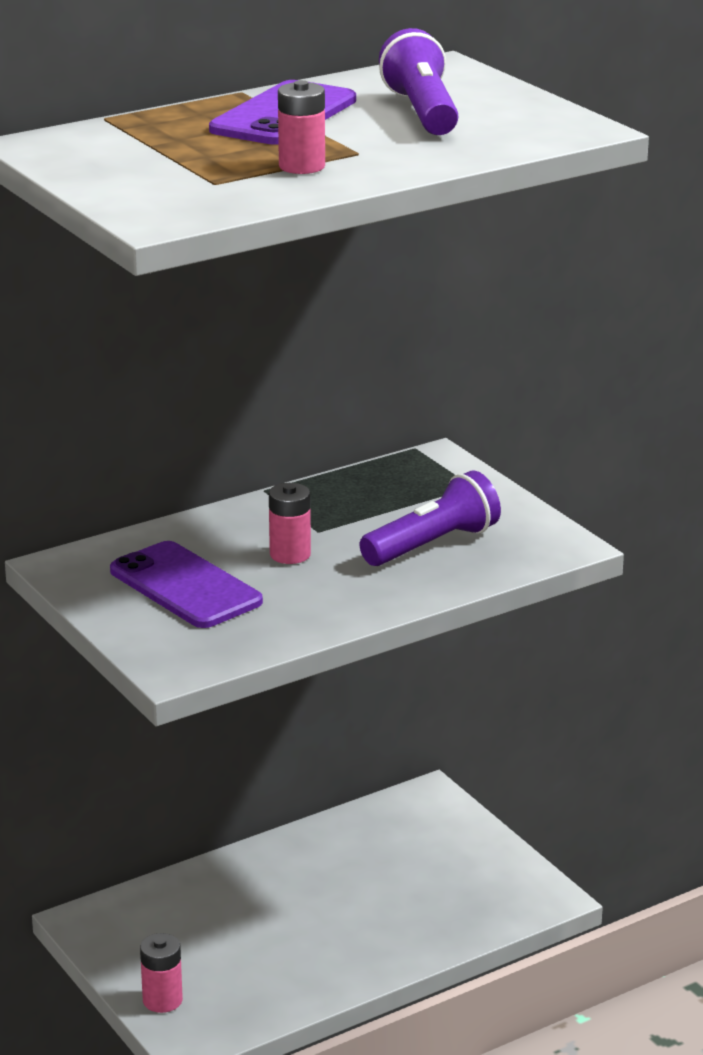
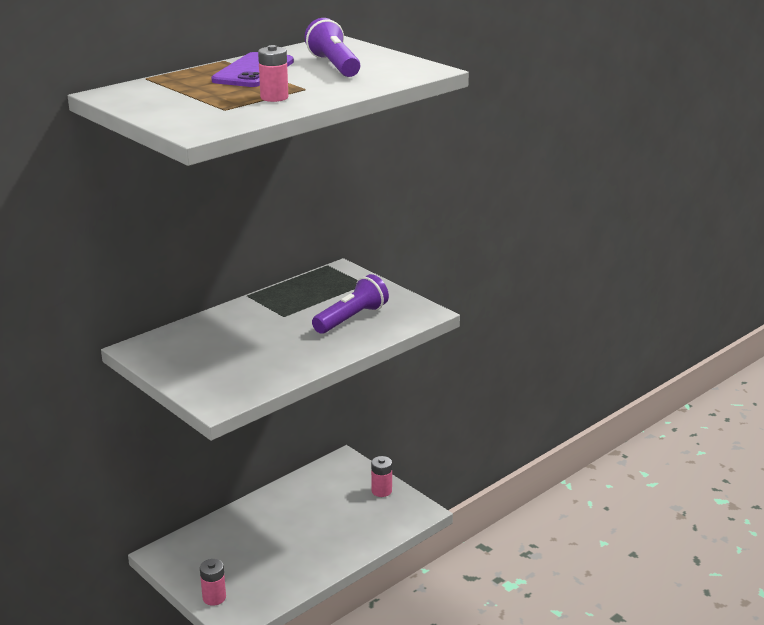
camera: 10 degrees left, 0 degrees up
purple phone [110,541,263,628] -> none
pink battery [269,483,311,564] -> pink battery moved to [371,456,392,497]

